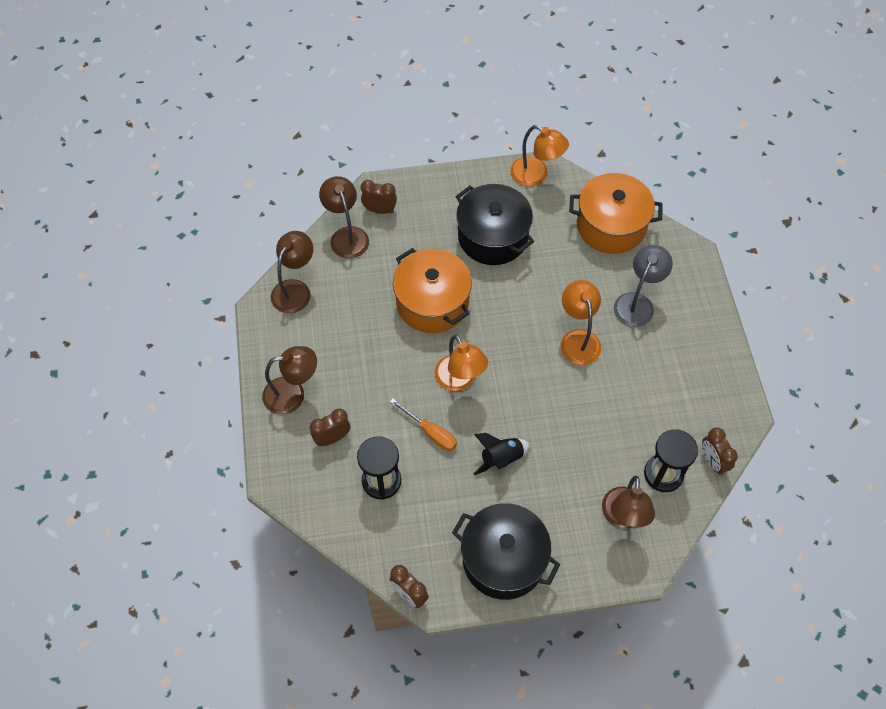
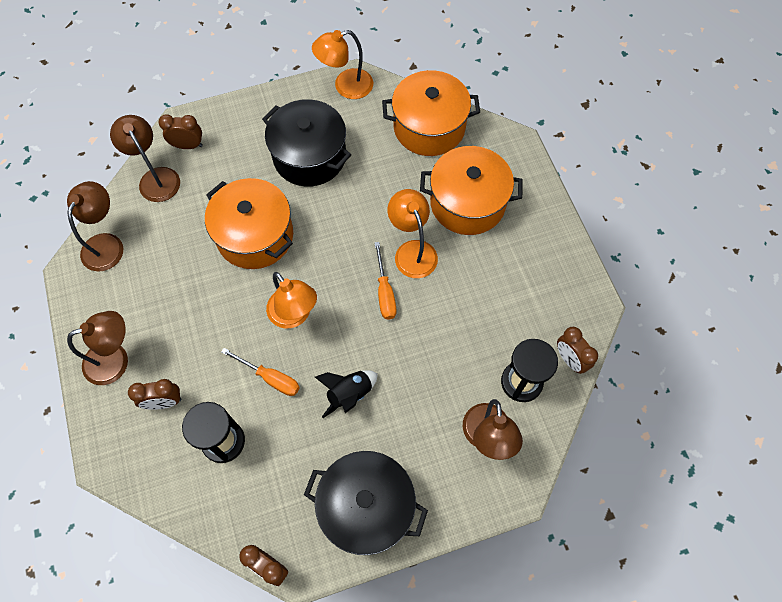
camera: 10 degrees left, 5 degrees up
brown clock [310,409,351,446] -> brown clock turned 150 degrees counterclockwise [128,379,182,410]
orange lamp [510,125,569,187] -> orange lamp turned 135 degrees clockwise [312,30,373,99]
grey lamp [614,245,673,327] -> orange pot [420,146,523,235]
none -> orange screwdriver [374,242,396,320]

